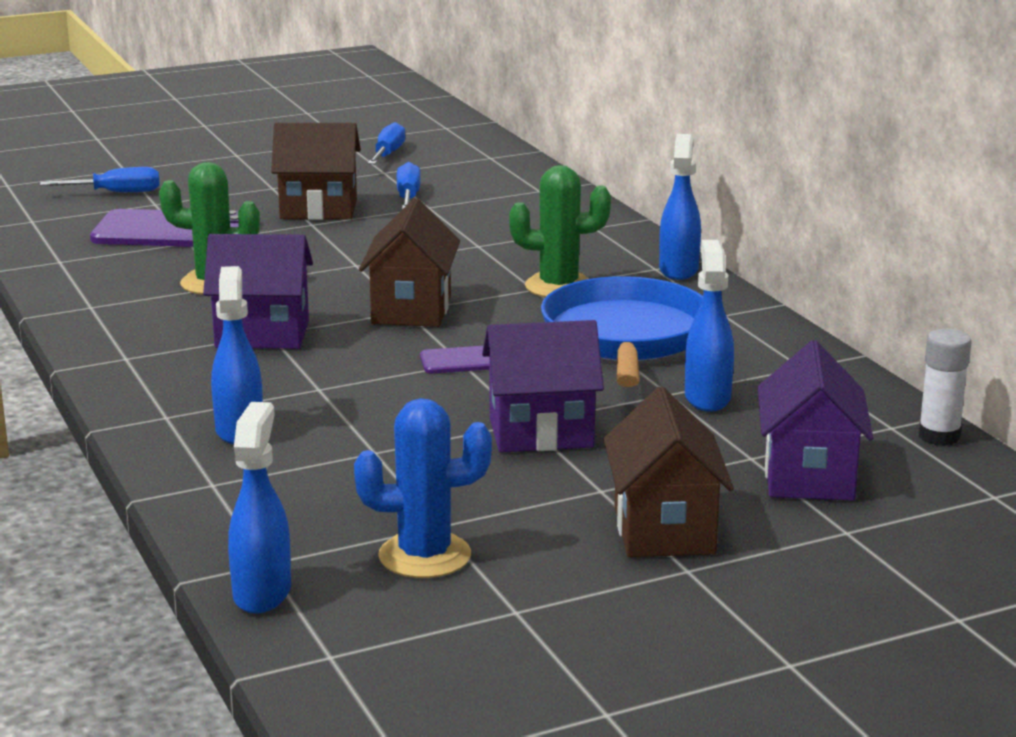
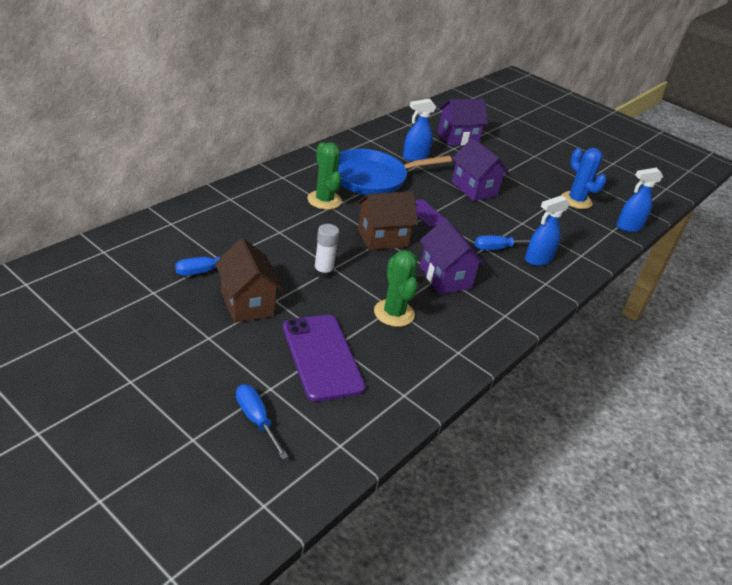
camera: 120 degrees left, 15 degrees up
blue screwdriver [368,122,405,164] -> blue screwdriver moved to [475,235,530,250]
brown house [604,387,734,557] -> none
blue spray bottle [659,134,701,280] -> none
white glue stick [918,329,972,446] -> white glue stick moved to [314,224,339,278]

